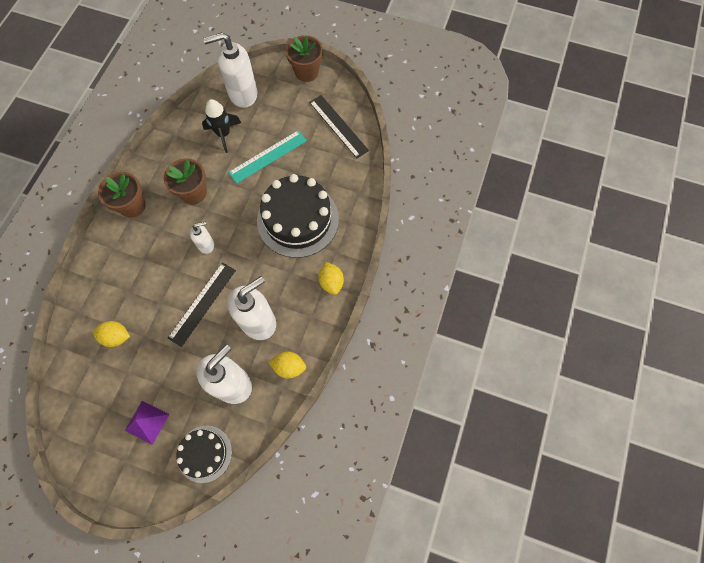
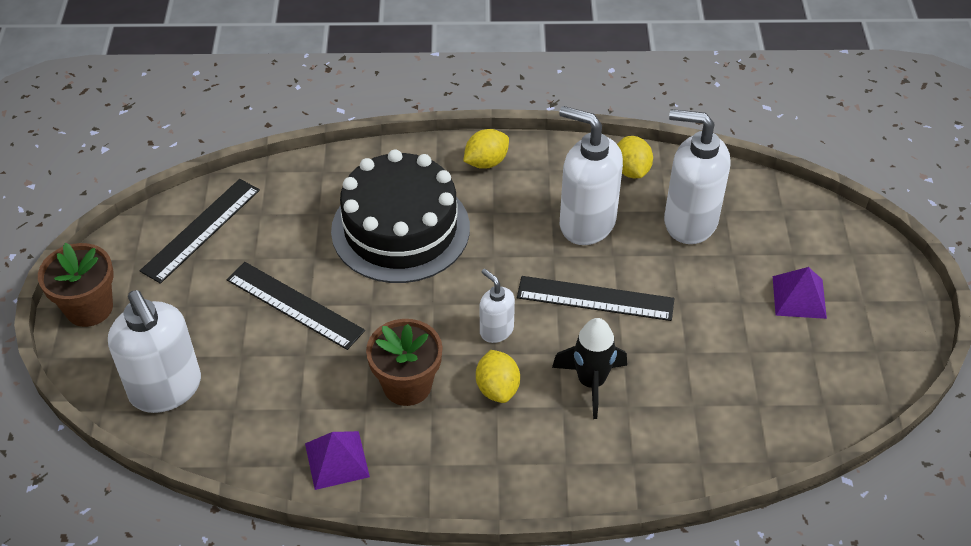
camera: 110 degrees left, 20 degrees down
yellow lemon [93,321,130,347] -> yellow lemon moved to [476,350,520,403]
brown flower pot [98,172,146,218] -> none
black cake [176,426,232,483] -> none
black rocket [202,99,241,153] -> black rocket moved to [552,318,627,419]
turquoise ruler [228,130,307,184] -> black ruler [227,262,365,350]
none -> purple pyramid [305,431,370,490]

